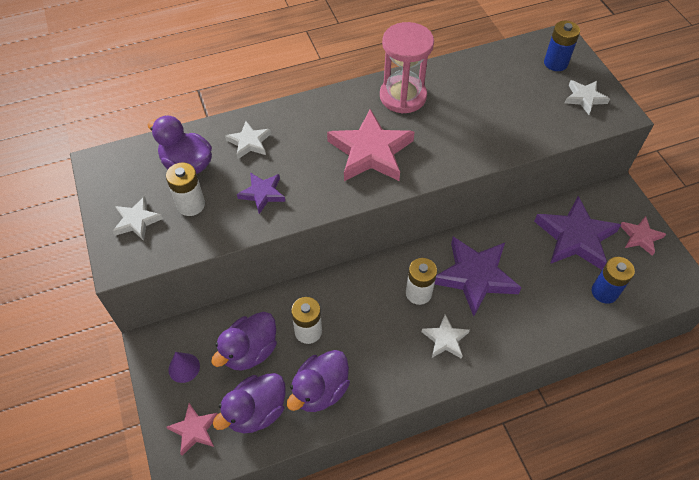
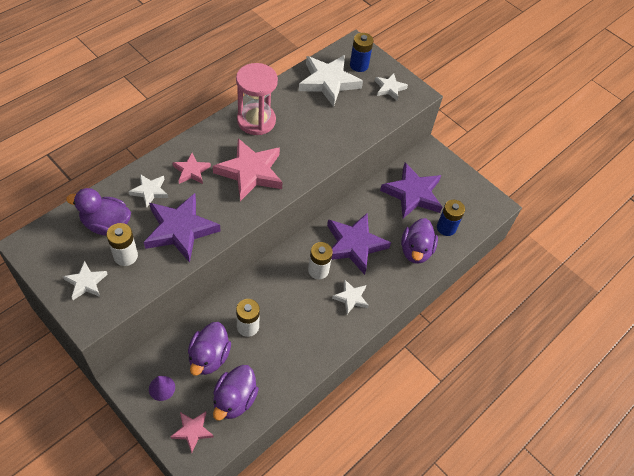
camera: 30 degrees left, 0 degrees up
purple star [237,173,285,214] -> purple star [144,193,220,263], size x1.90
purple duck [287,350,350,412] -> purple duck moved to [401,218,438,264]
pink star [620,216,666,256] -> pink star moved to [173,153,211,184]
none -> white star [299,55,363,107]

